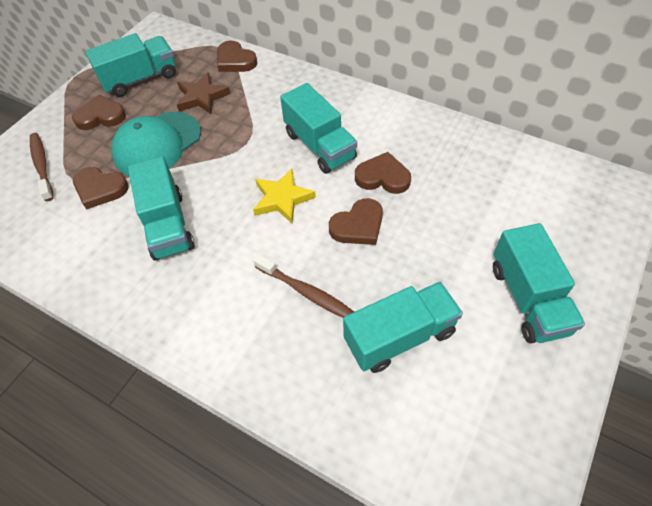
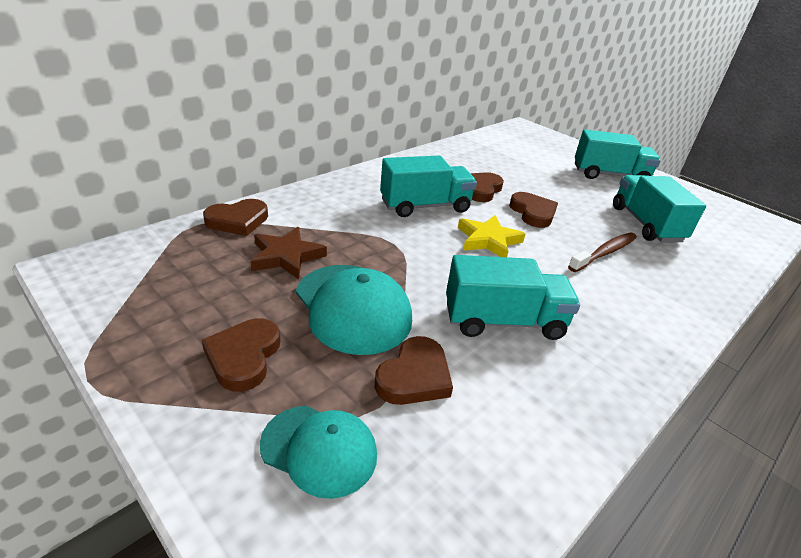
camera: 80 degrees left, 20 degrees down
brown toothbrush [30,133,54,201] -> turquoise cap [260,406,377,499]
turquoise truck [85,33,176,97] -> none

